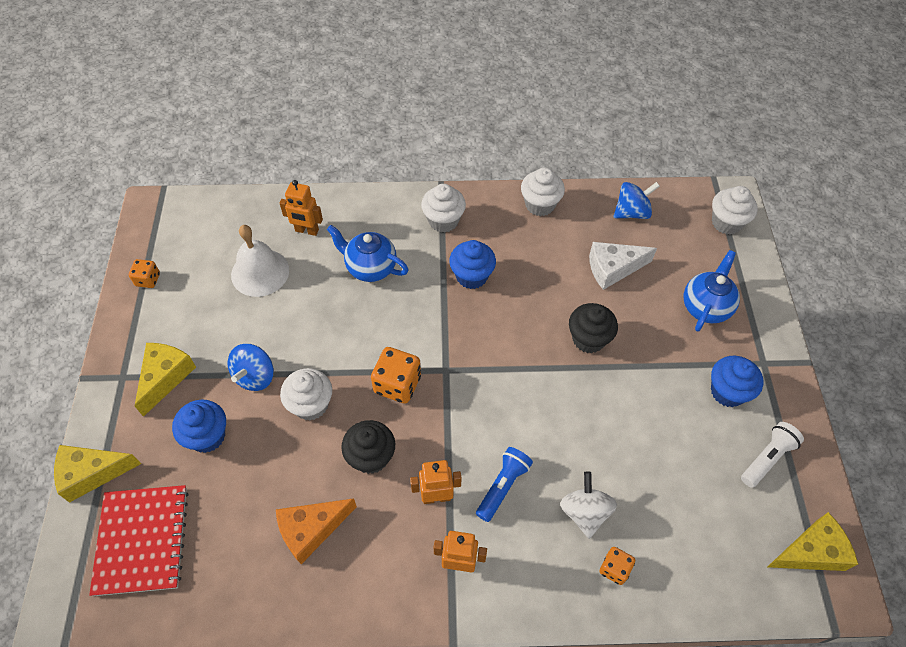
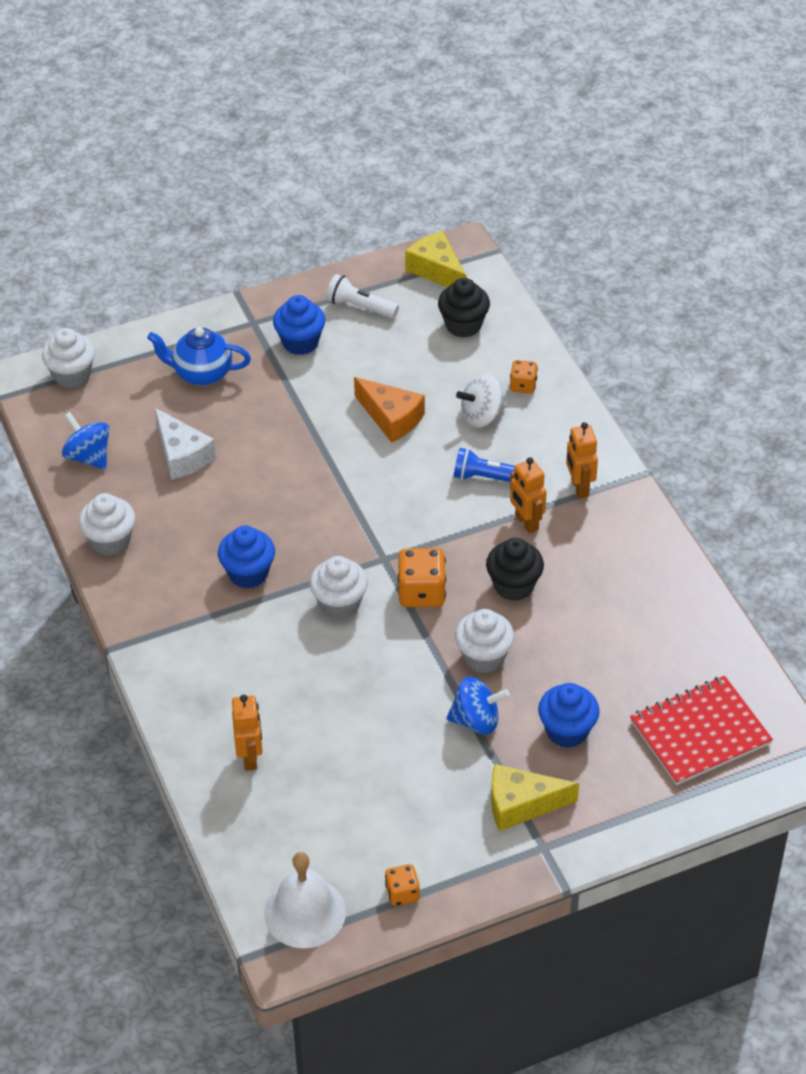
camera: 110 degrees left, 10 degrees down
yellow cheese [54,445,141,503] -> none
white bell [231,225,289,297] -> white bell moved to [264,852,346,948]
orange cheese [276,498,357,564] -> orange cheese moved to [354,377,425,443]
blue teapot [327,225,409,282] -> none
white cupcake [421,184,466,232] -> white cupcake moved to [310,556,368,619]
black cupcake [569,303,618,353] -> black cupcake moved to [438,278,490,338]

